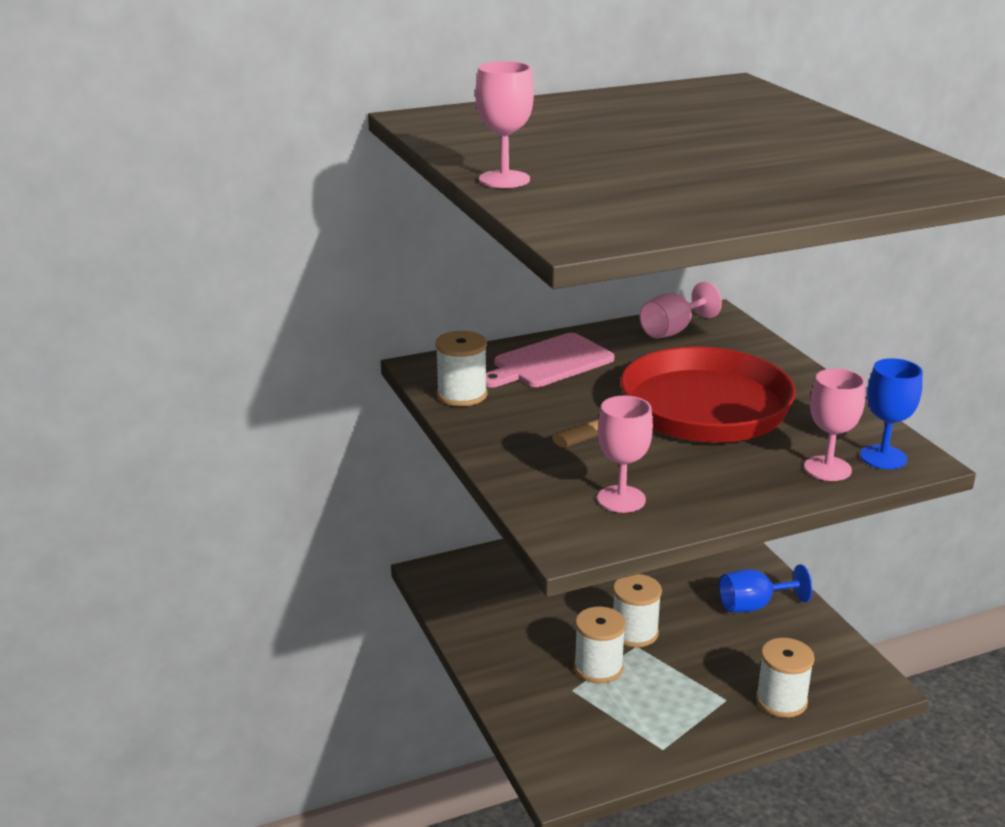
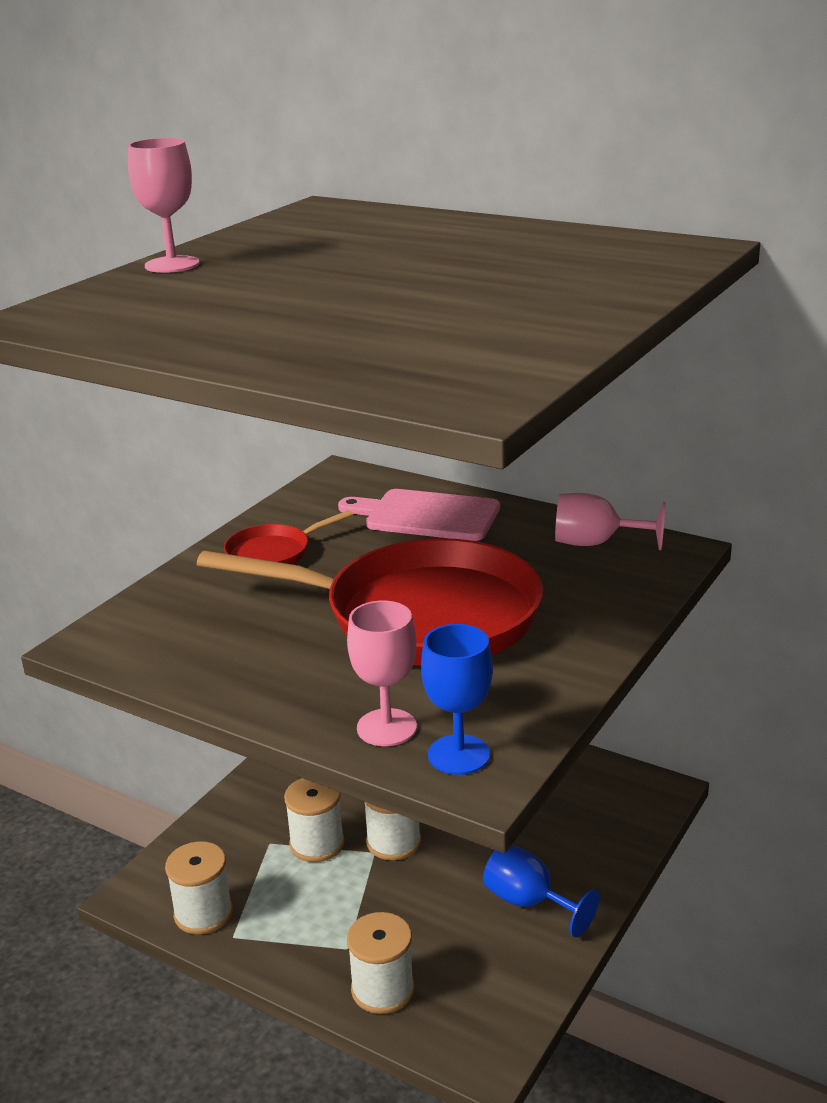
camera: 55 degrees right, 0 degrees up
white spool [435,331,487,406] -> white spool moved to [165,841,233,935]
pink goblet [597,395,653,513] -> none
none -> red pan [224,510,353,565]

